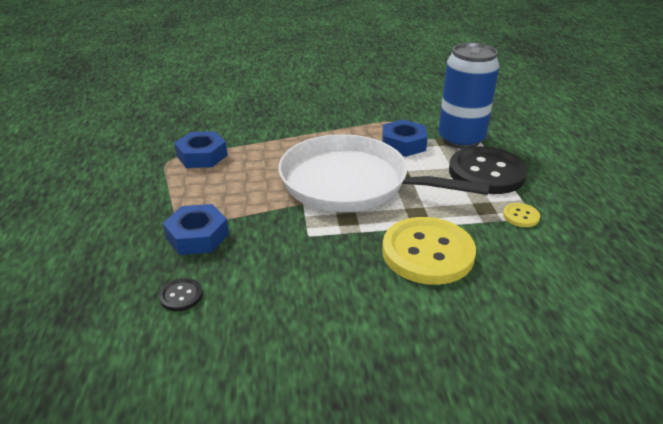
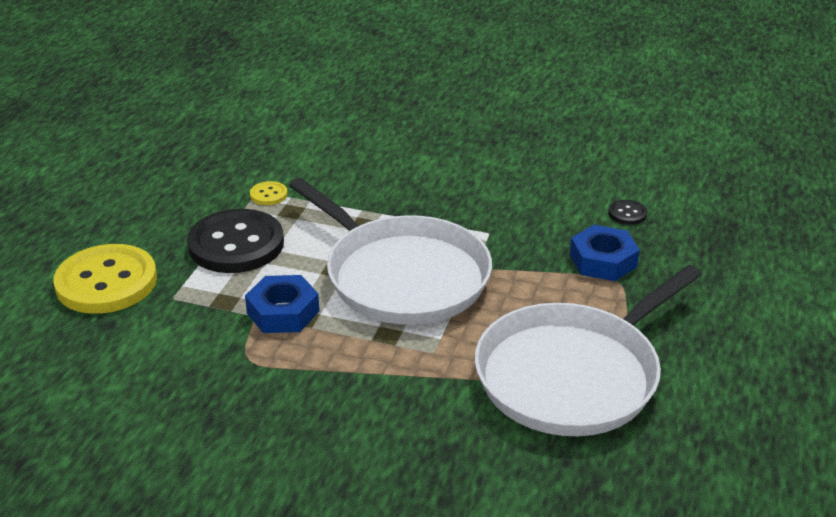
camera: 155 degrees left, 0 degrees up
blue nut [174,131,228,168] -> white pan [475,265,702,436]
yellow button [382,217,476,285] -> yellow button moved to [53,244,157,314]
blue can [438,43,499,149] -> none

